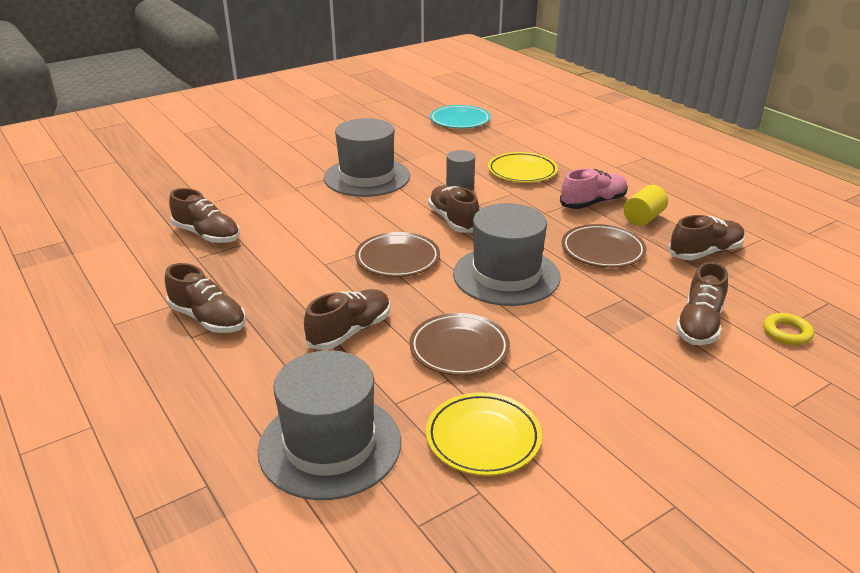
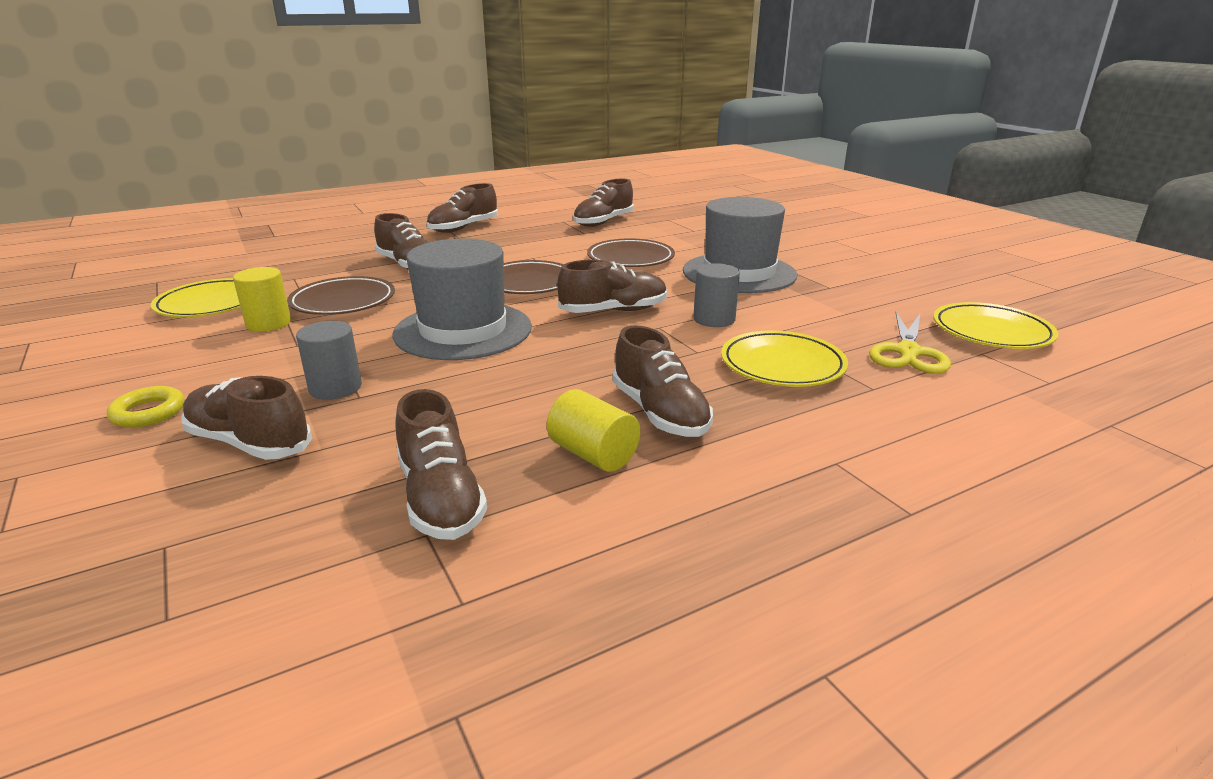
camera: 95 degrees right, 5 degrees down
grey hat [258,350,401,500] -> none
turquoise plate [430,105,491,128] -> yellow plate [933,302,1058,349]
pink shoe [560,169,628,209] -> brown shoe [612,325,713,437]
brown plate [562,224,646,268] -> brown plate moved to [587,238,675,267]
yellow ring [763,313,814,346] -> yellow ring moved to [107,386,185,428]
none -> yellow cylinder [233,267,291,332]
none -> grey cylinder [296,321,362,400]
none -> yellow scissors [869,312,951,374]

